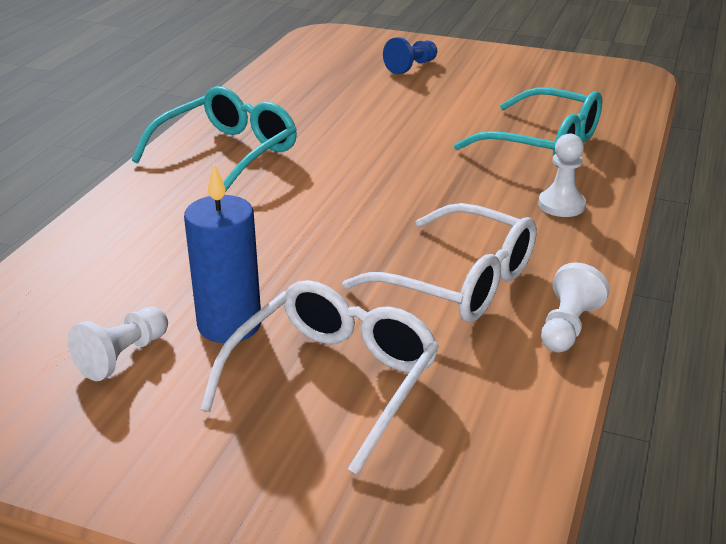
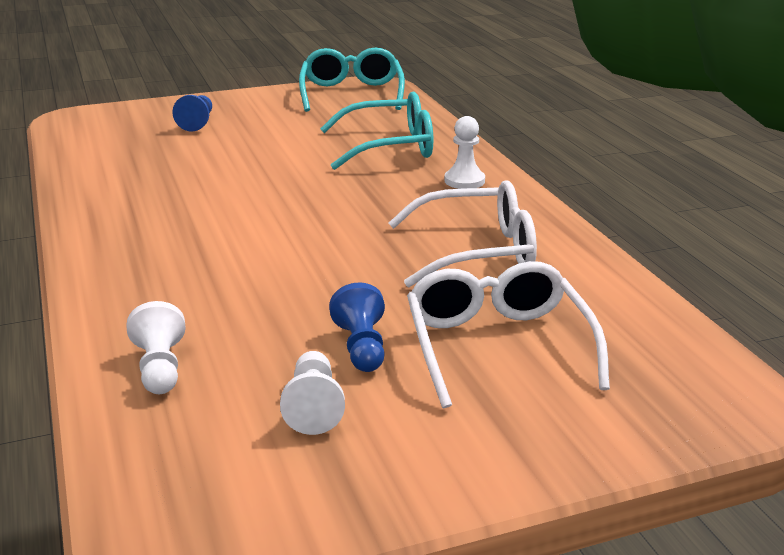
camera: 40 degrees left, 5 degrees down
turquoise glasses [132,86,297,191] -> turquoise glasses moved to [299,47,405,112]
blue candle [184,164,261,343] -> blue pawn [329,282,385,372]
white pawn [541,262,610,352] -> white pawn moved to [127,301,186,394]

